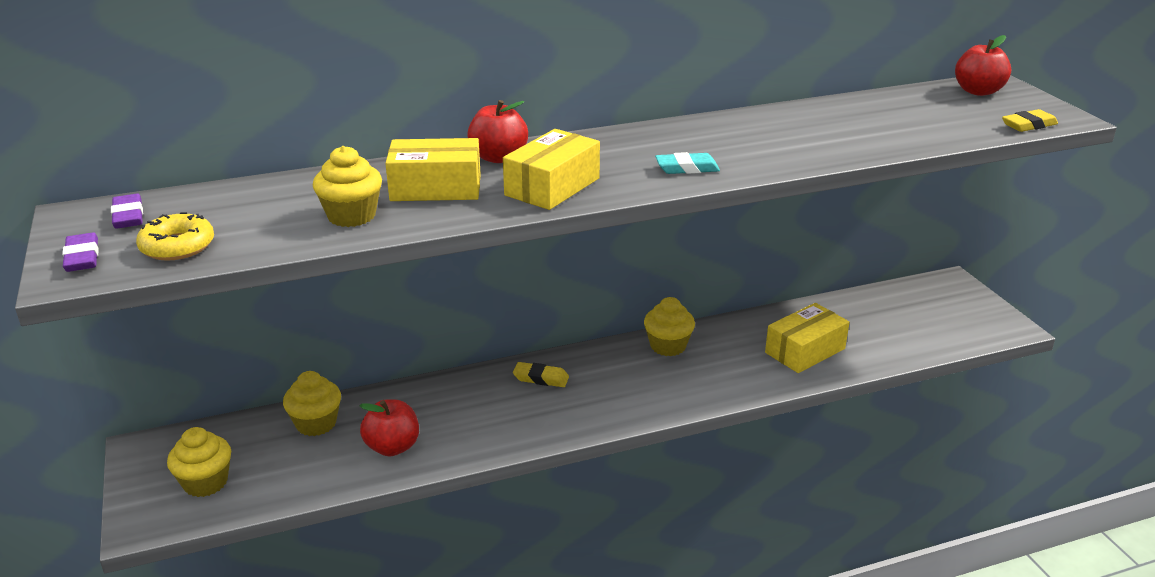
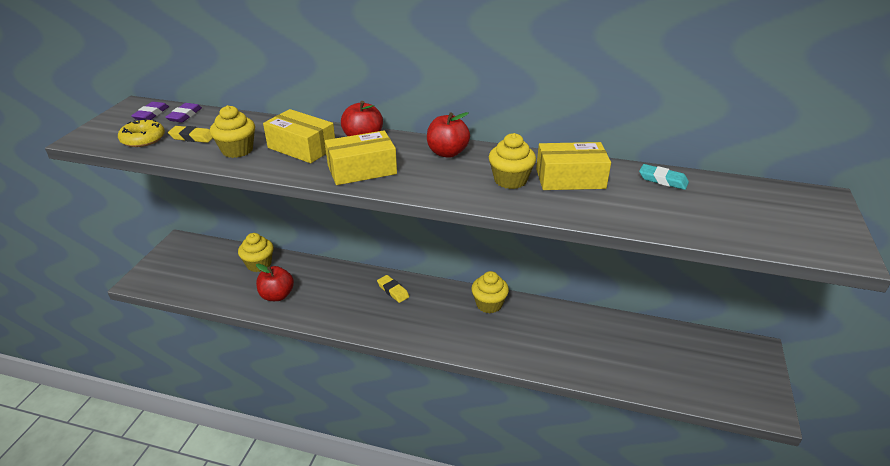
camera: 35 degrees right, 5 degrees up
purple eraser [62,232,99,272] -> purple eraser moved to [165,103,202,122]
yellow cupcake [167,427,231,497] -> yellow cupcake moved to [489,133,536,189]
turquoise eraser [655,152,720,174] -> turquoise eraser moved to [639,164,689,190]
yellow box [765,303,850,373] -> yellow box moved to [536,142,611,190]
red apple [955,35,1011,96] -> red apple moved to [427,112,470,158]
yellow eraser [1002,109,1058,132] -> yellow eraser moved to [168,126,213,143]

